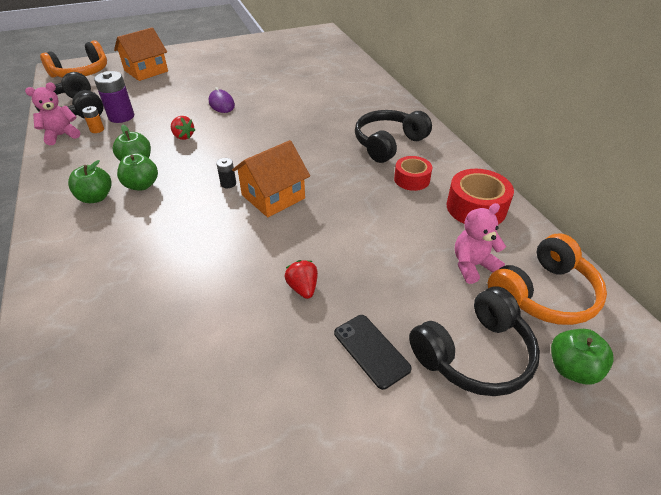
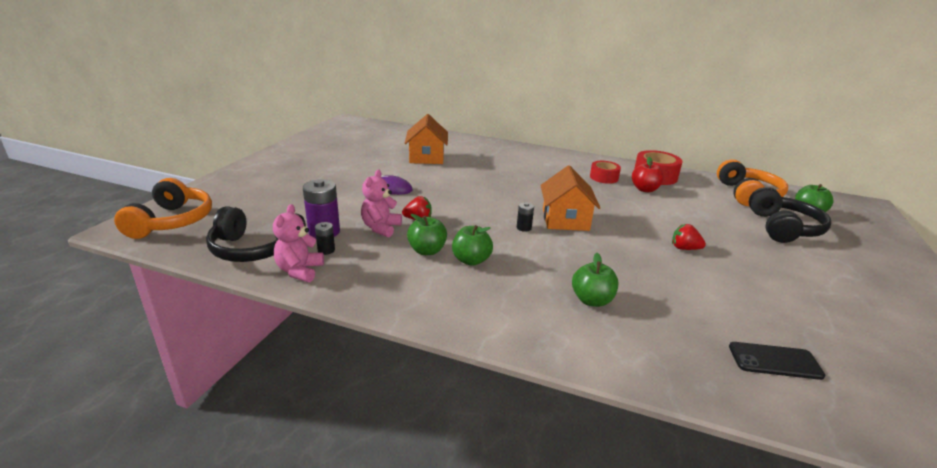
camera: 50 degrees left, 15 degrees down
green apple [68,160,112,203] -> green apple moved to [572,253,618,307]
orange battery [82,106,104,133] -> black battery [315,222,335,255]
orange house [114,27,168,81] -> orange house moved to [405,114,448,164]
black phone [334,315,412,390] -> black phone moved to [729,342,825,380]
black headphones [355,110,432,163] -> none
pink teddy bear [455,203,506,284] -> pink teddy bear moved to [361,170,402,237]
none -> red apple [632,157,664,192]

